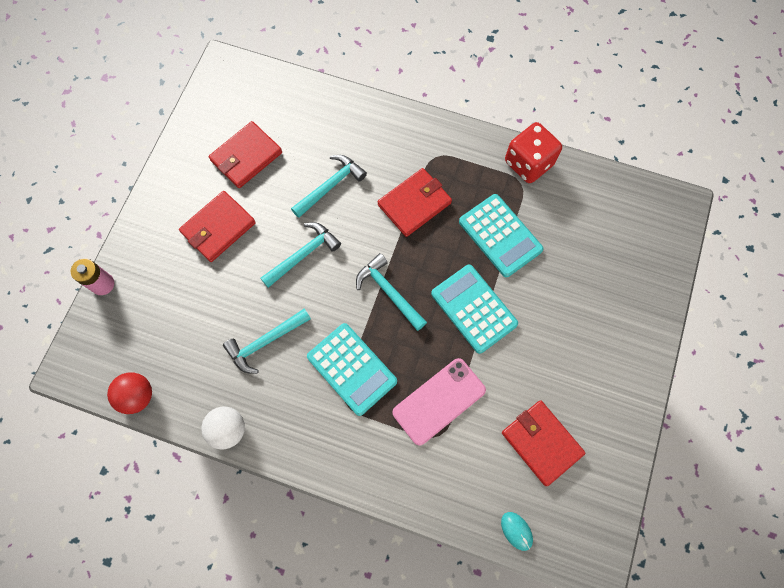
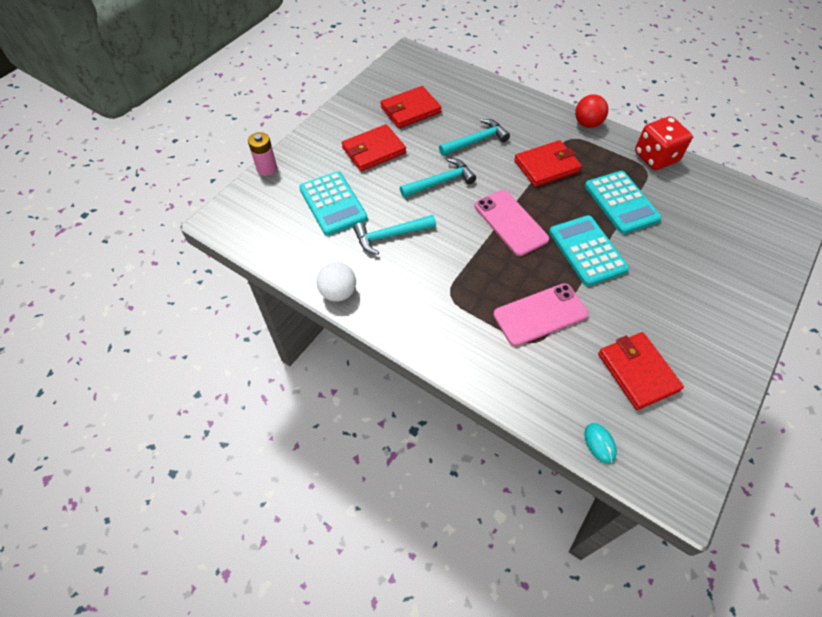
camera: 15 degrees right, 15 degrees down
red ball [107,372,152,414] -> red ball moved to [575,94,608,128]
turquoise calculator [307,323,397,416] -> turquoise calculator moved to [299,171,368,235]
turquoise hammer [356,253,427,331] -> pink phone [475,190,549,256]

